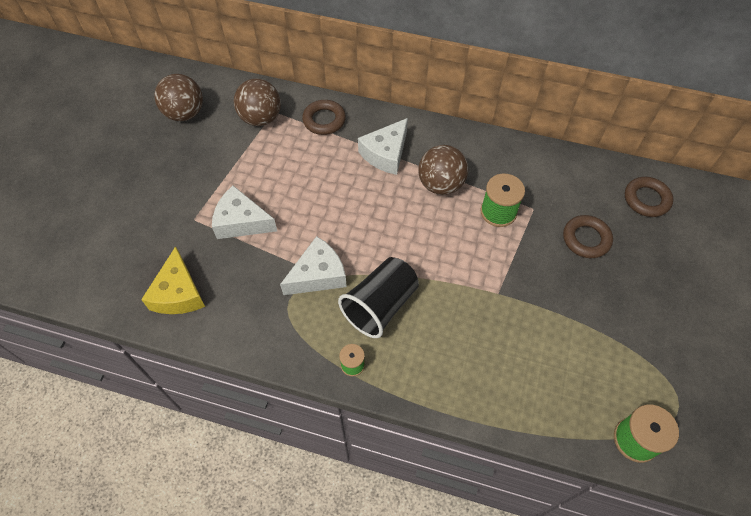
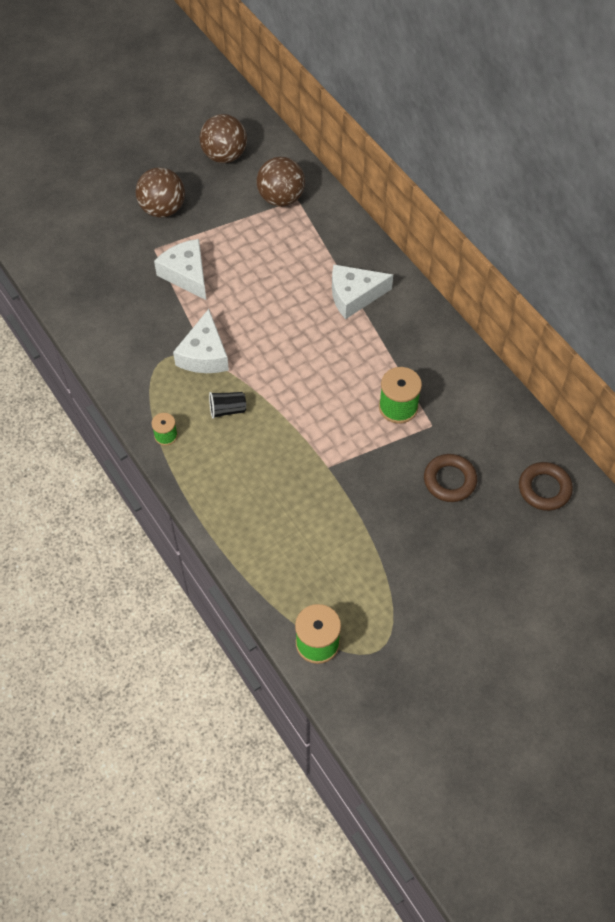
camera: 40 degrees right, 0 degrees up
yellow cheese [141,246,205,314] -> none
white cheese [280,236,347,295] -> white cheese turned 90 degrees clockwise [173,309,229,373]
brown ring [302,100,346,135] -> none
black cup [338,257,419,338] -> black cup [209,392,246,419], size x0.49
brown ball [418,145,468,195] -> brown ball moved to [136,167,185,218]

